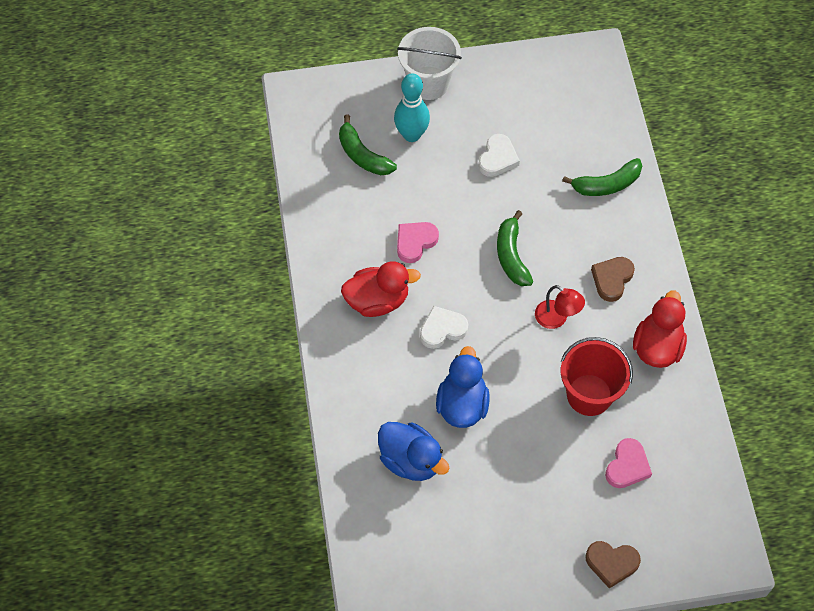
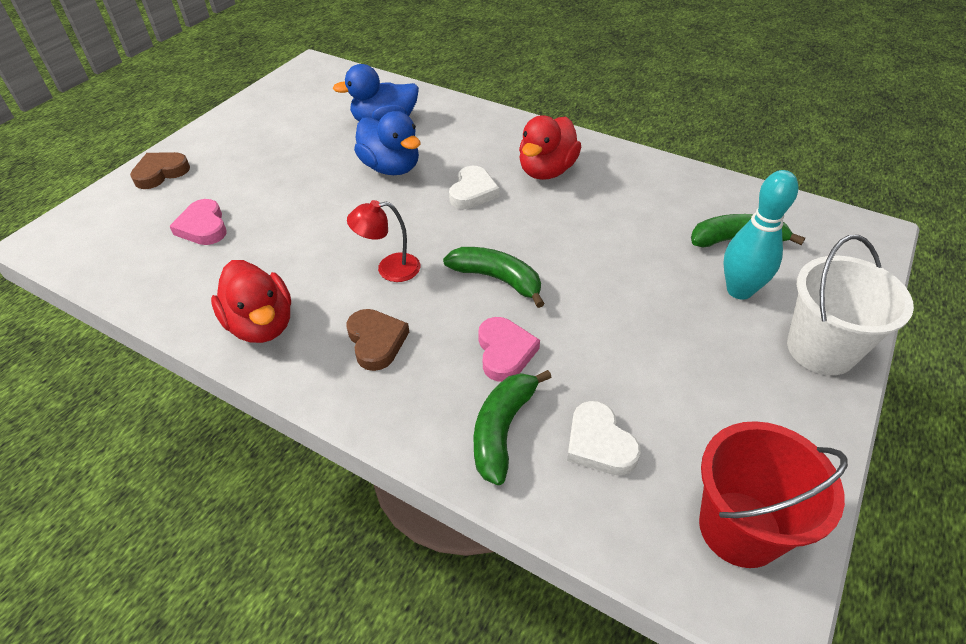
camera: 130 degrees right, 15 degrees down
pink heart [397,222,439,263] -> pink heart moved to [478,317,540,382]
white heart [478,134,520,177] -> white heart moved to [567,401,641,475]
red bucket [560,337,633,416] -> red bucket moved to [699,421,848,568]

